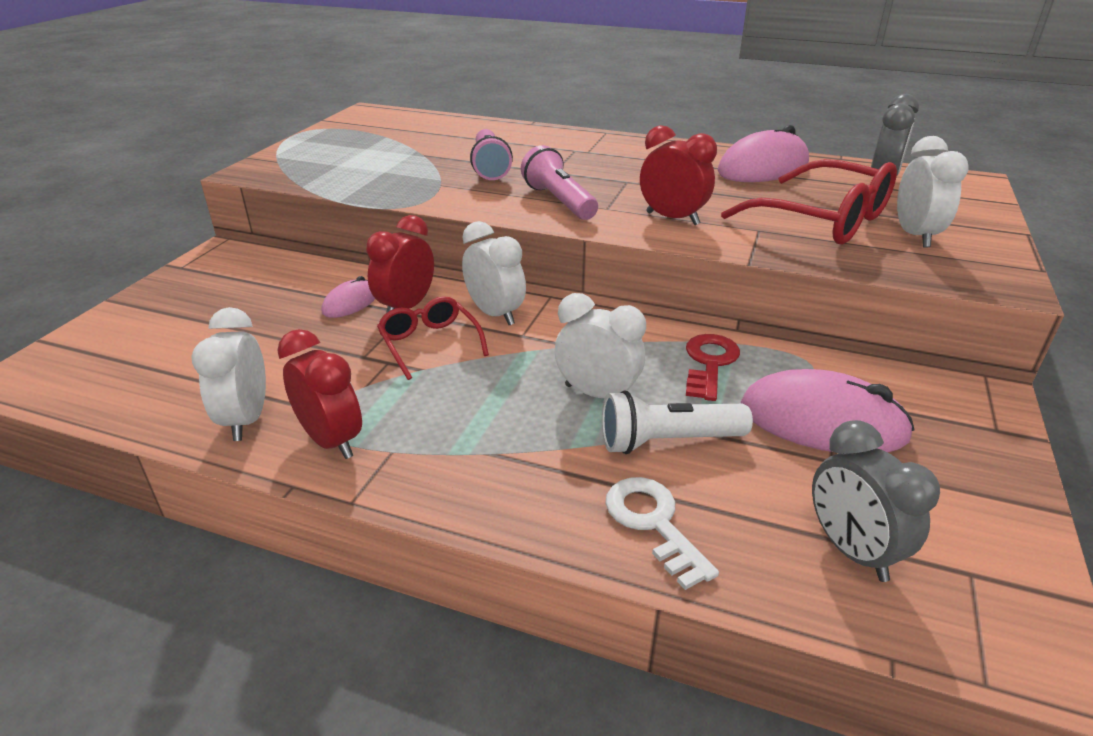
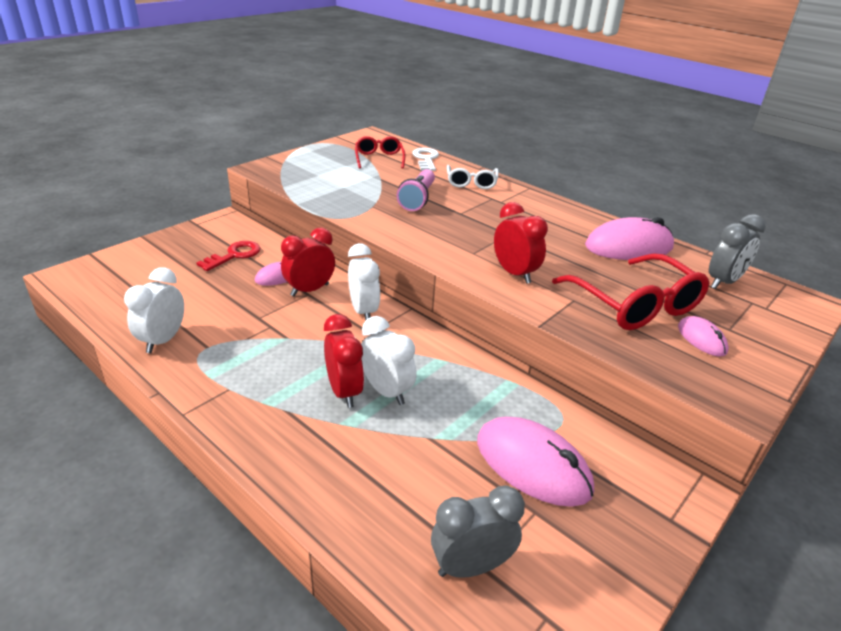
camera: 20 degrees right, 0 degrees up
red clock [277,329,362,459] -> red clock moved to [324,314,364,408]
red glasses [377,296,489,380] -> red glasses moved to [355,136,405,169]
pink flashlight [521,145,598,220] -> none
white flashlight [602,390,753,454] -> none
white key [605,477,719,590] -> white key moved to [412,148,439,171]
red key [686,334,740,401] -> red key moved to [196,241,260,271]
grey clock [812,420,940,582] -> grey clock turned 75 degrees clockwise [431,486,525,578]
white clock [897,136,968,248] -> pink mouse [678,316,729,357]
none -> white glasses [447,165,499,189]

